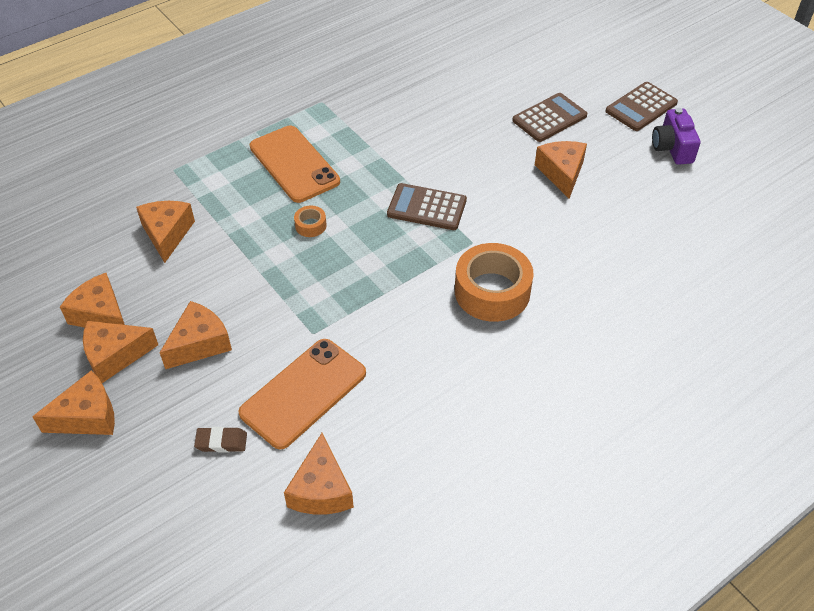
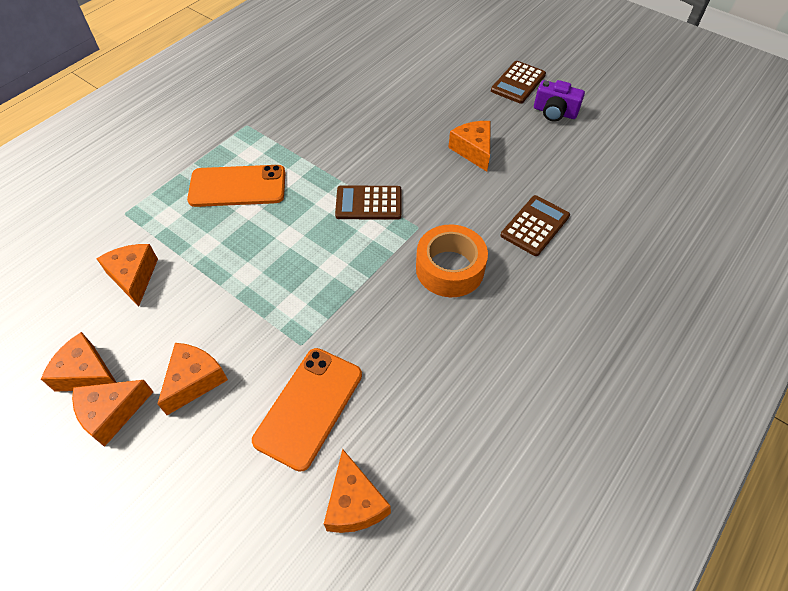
camera: 15 degrees left, 5 degrees up
orange cheese [32,370,115,435] -> none
brown eraser [194,427,247,452] -> none
orange phone [250,126,340,203] -> orange phone turned 45 degrees counterclockwise [187,165,286,207]
orange tape [294,206,327,237] -> none
brown calculator [512,93,587,142] -> brown calculator moved to [501,195,570,256]
purple camera [652,108,701,165] -> purple camera turned 45 degrees counterclockwise [534,80,585,122]

